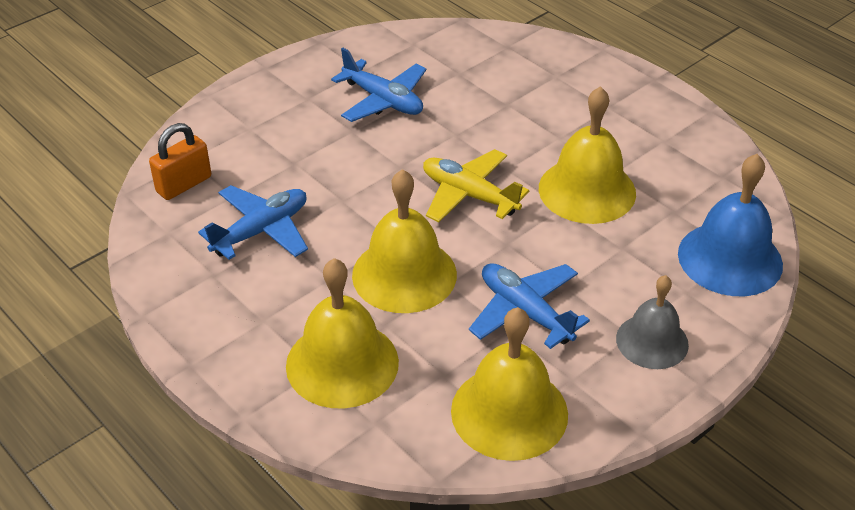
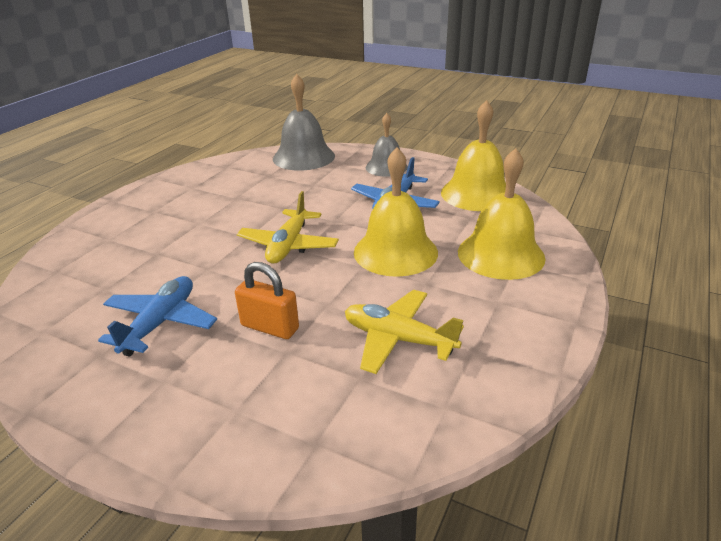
camera: 110 degrees left, 10 degrees down
orange padlock [149,123,211,200] -> orange padlock moved to [235,262,299,339]
blue plane [198,185,308,260] -> yellow plane [345,290,464,374]
yellow bell [539,86,636,224] -> none
blue bell [678,154,783,296] -> grey bell [273,74,335,171]

